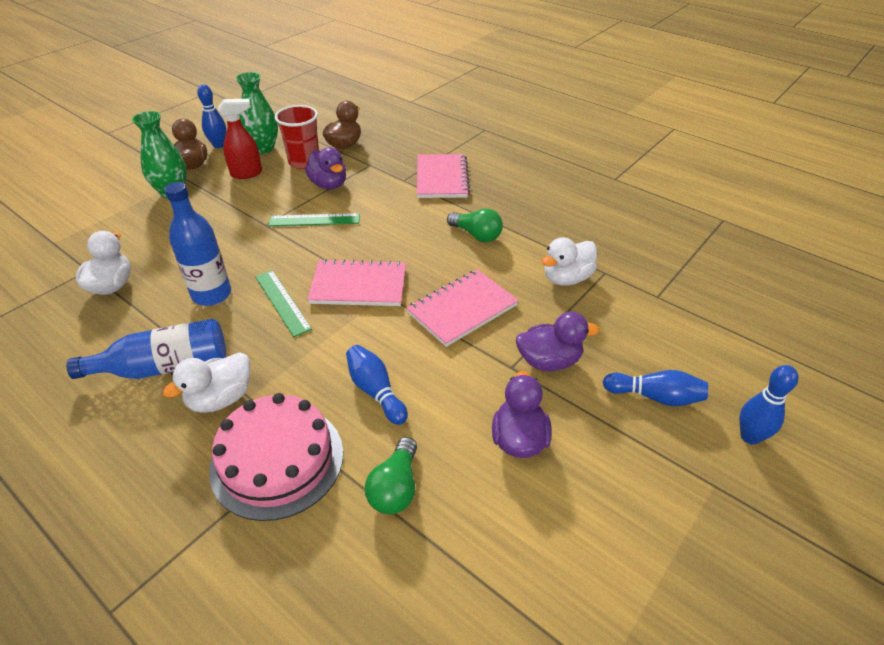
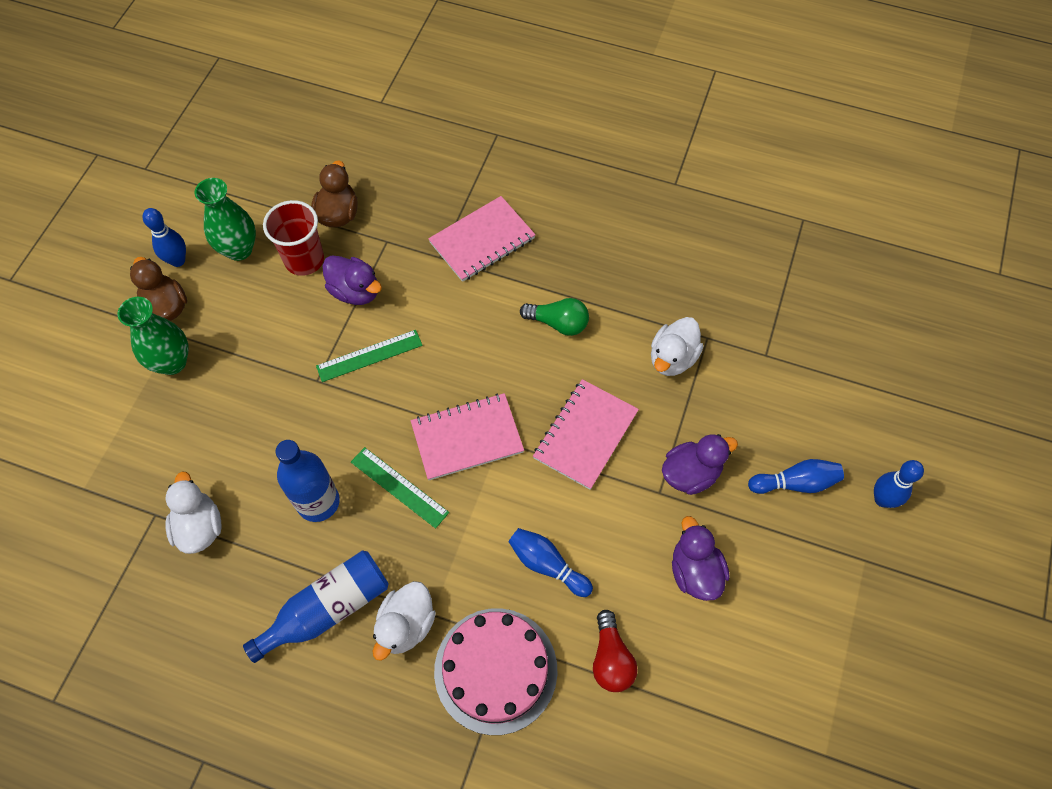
camera: 20 degrees left, 20 degrees up
red spray bottle [218,99,262,179] -> none
green light bulb [365,437,417,514] -> red light bulb [593,610,638,692]
pink notebook [417,154,470,198] -> pink notebook turned 75 degrees clockwise [428,196,536,282]

